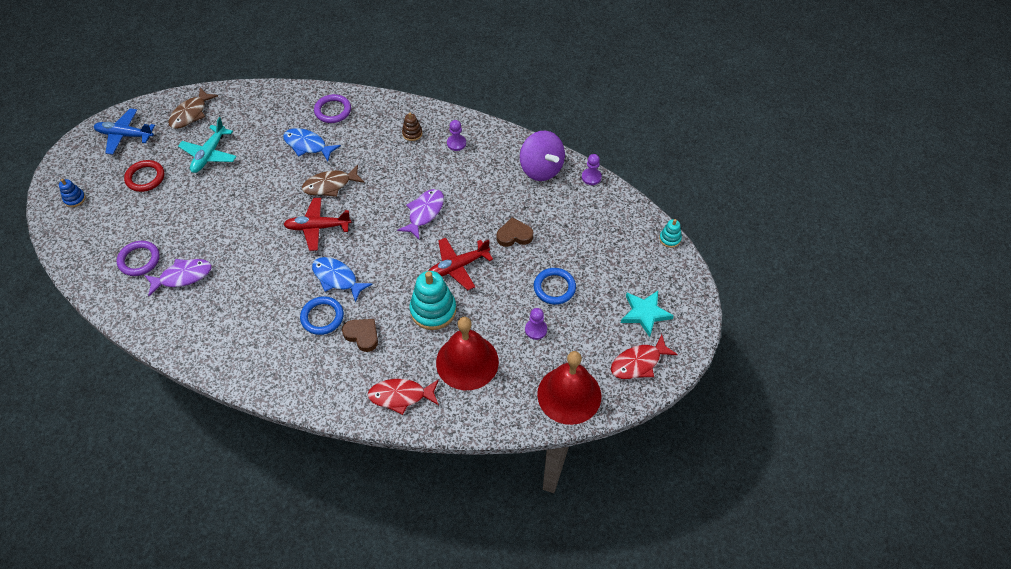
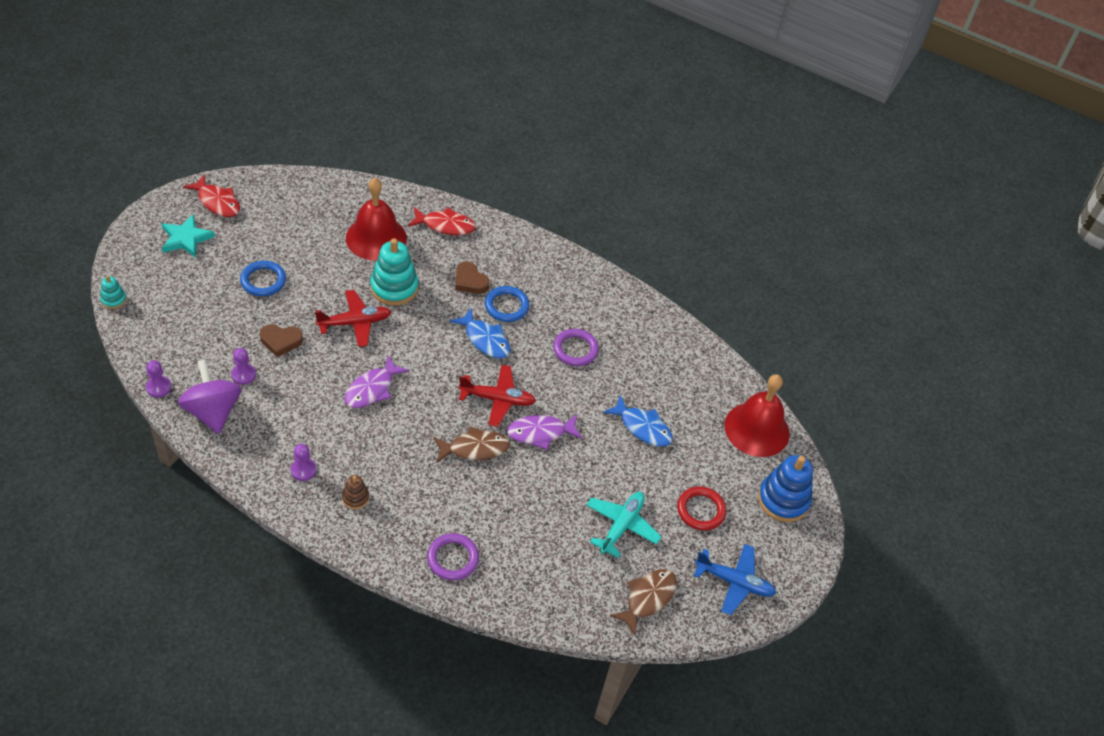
camera: 175 degrees left, 5 degrees down
blue stacking toy [59,179,86,207] -> blue stacking toy [758,455,813,522], size x2.01
purple ring [117,241,160,276] -> purple ring moved to [553,329,599,366]
purple fish [144,259,212,296] -> purple fish moved to [507,414,583,450]
blue fish [283,128,341,161] -> blue fish moved to [603,395,673,447]
purple pawn [525,308,547,340] -> purple pawn moved to [231,348,256,385]
red bell [537,351,601,425] -> red bell moved to [725,374,790,457]
red fish [611,334,678,379] -> red fish turned 60 degrees clockwise [183,175,240,217]

